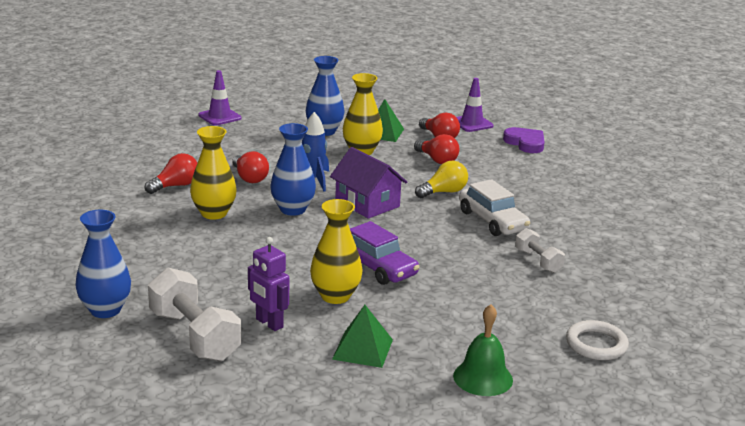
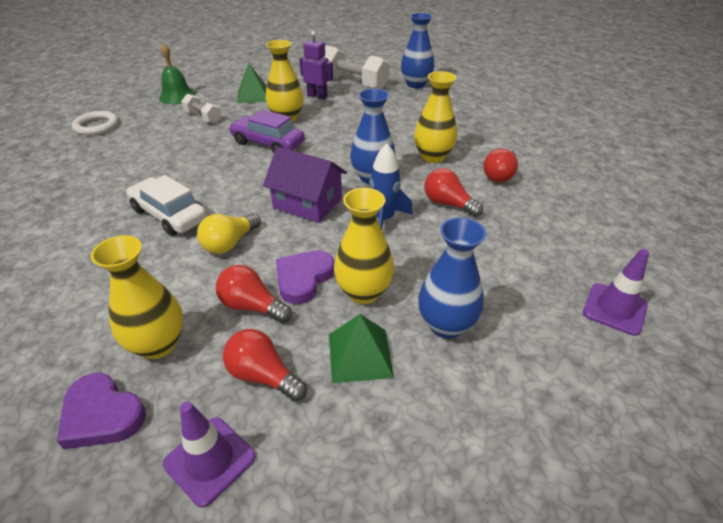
camera: 160 degrees right, 15 degrees up
white dumbbell [515,228,565,273] -> white dumbbell moved to [181,94,221,123]
none -> yellow vase [91,235,184,359]
none -> purple heart [276,250,334,304]

